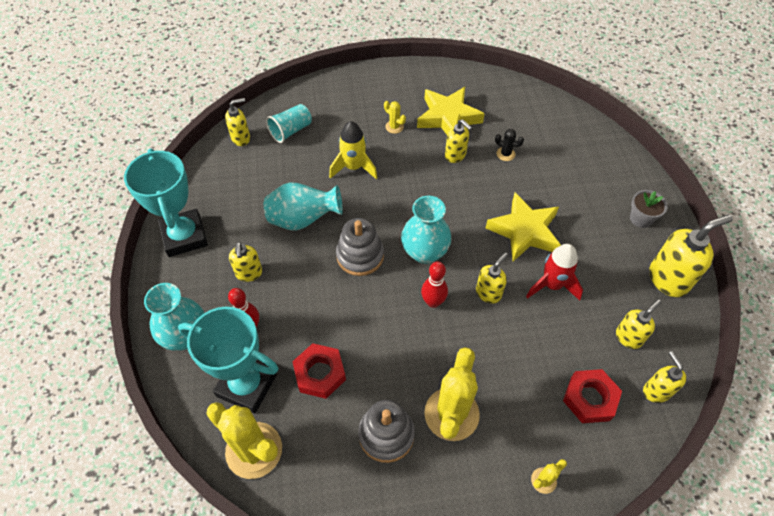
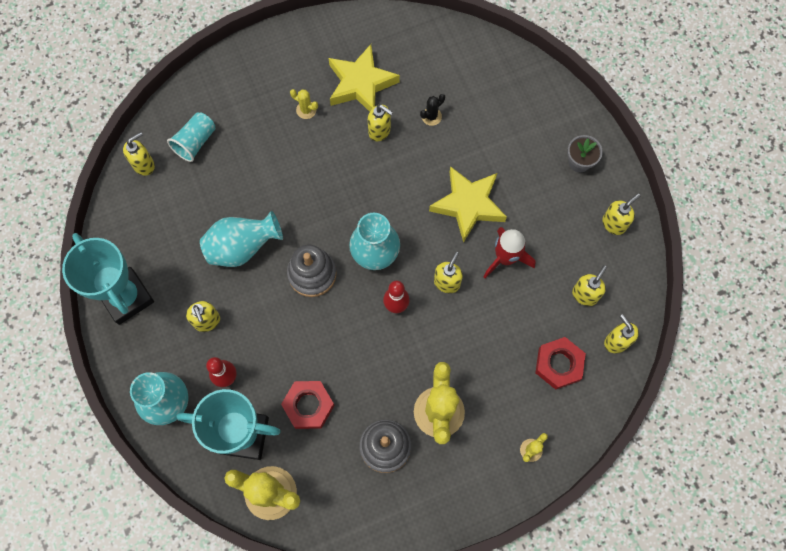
camera: 15 degrees left, 15 degrees up
yellow rocket [329,121,378,179] -> none
black cactus [495,129,524,161] -> black cactus turned 45 degrees counterclockwise [420,94,445,126]
yellow soap dispenser [649,214,733,297] -> yellow soap dispenser [602,193,640,235], size x0.60

